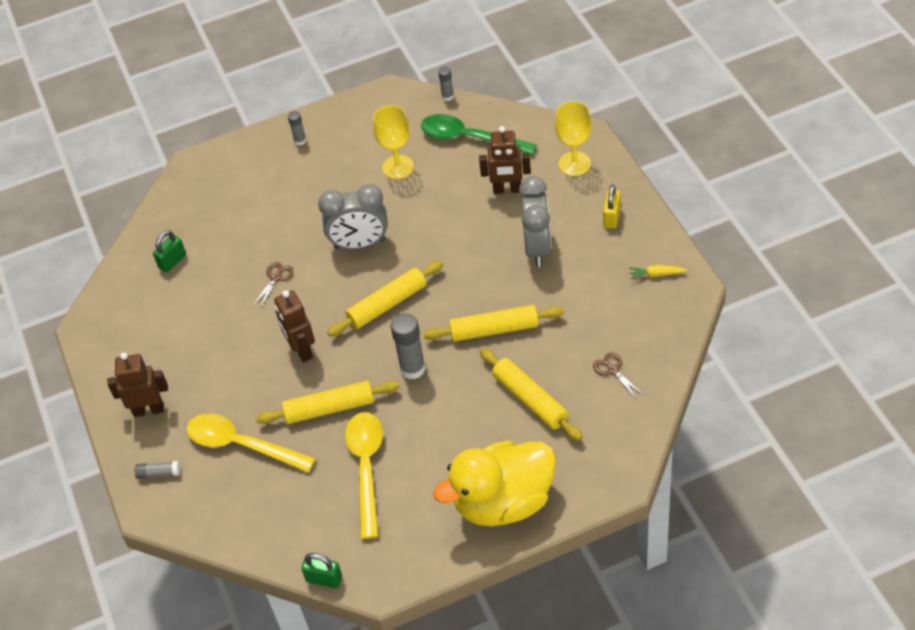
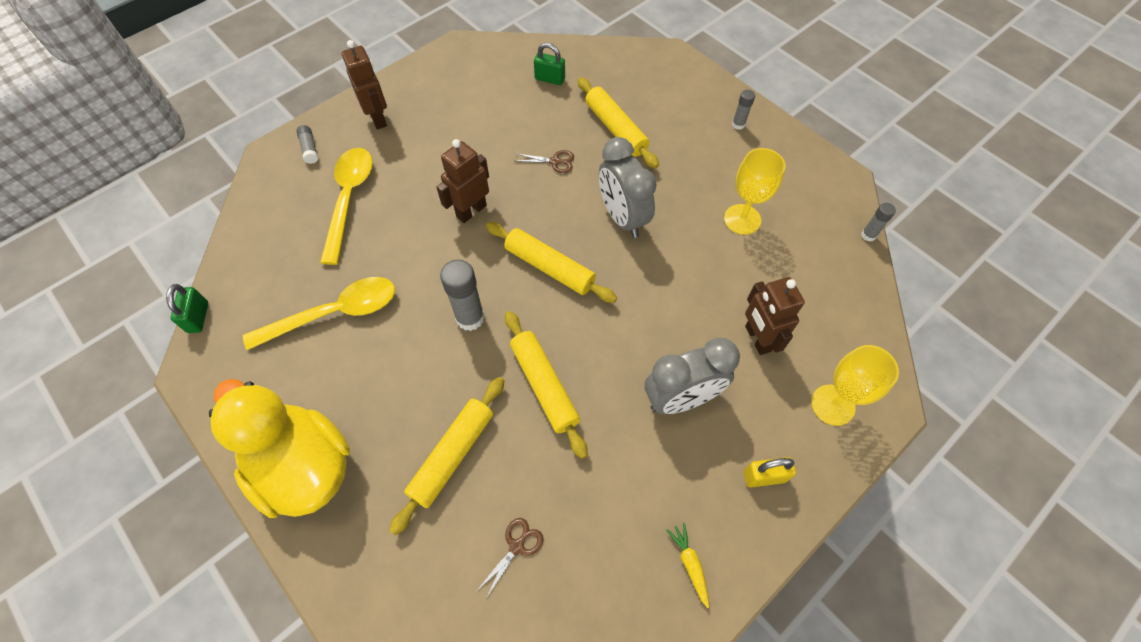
camera: 65 degrees right, 10 degrees up
yellow rolling pin [256,381,400,424] -> yellow rolling pin moved to [578,77,659,168]
green spoon [421,114,537,155] -> none

